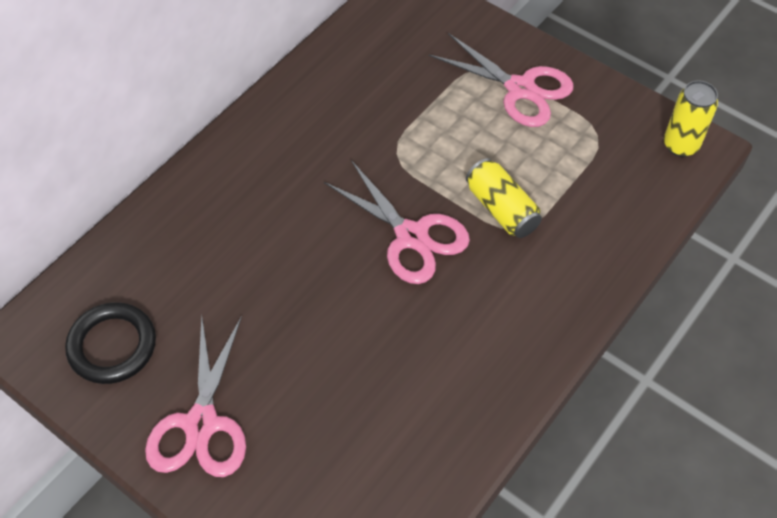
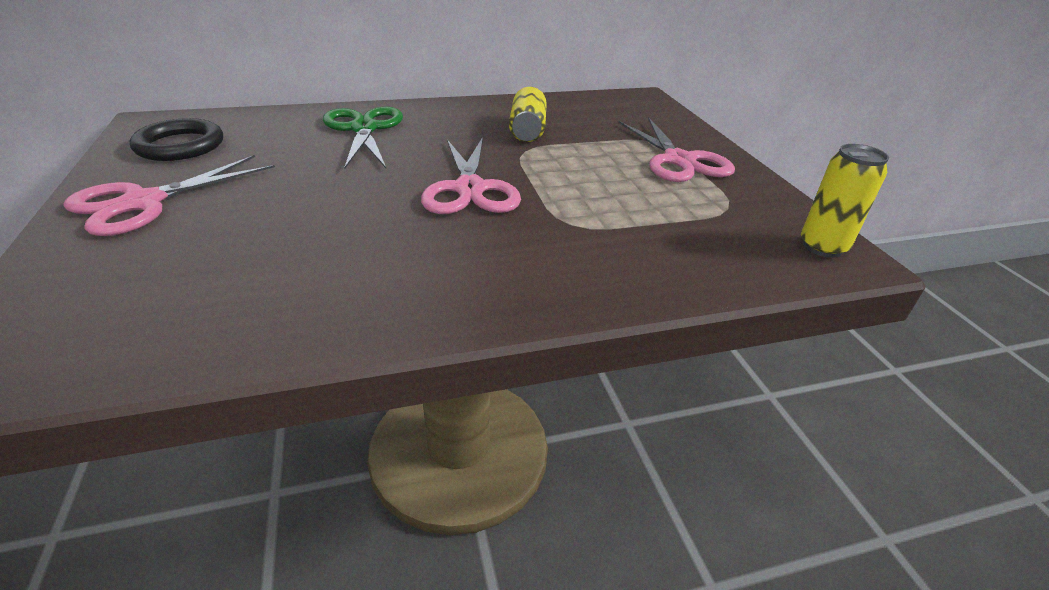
camera: 35 degrees right, 20 degrees down
yellow can [466,158,542,238] -> yellow can moved to [509,86,547,142]
none -> green scissors [323,107,403,169]

